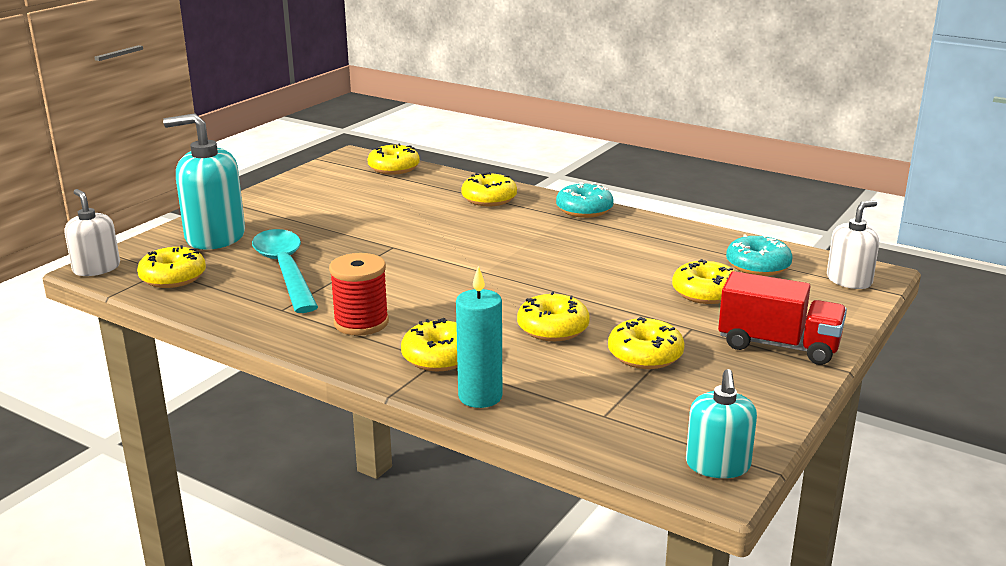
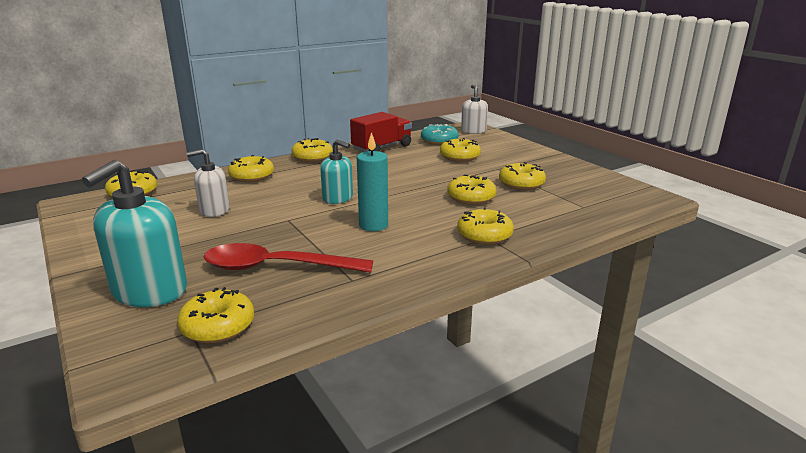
camera: 65 degrees left, 0 degrees up
white soap dispenser [64,189,120,276] -> white soap dispenser moved to [186,149,230,217]
turquoise spoon [252,229,318,313] -> red spoon [204,243,373,273]
red spool [329,253,389,336] -> none
turquoise candle [456,266,502,408] -> turquoise candle moved to [357,132,388,231]
turquoise donut [556,182,614,218] -> yellow donut [292,138,333,162]
turquoise soap dispenser [686,369,757,478] -> turquoise soap dispenser moved to [320,139,353,204]
red truck [718,271,847,365] -> red truck moved to [350,112,412,152]

